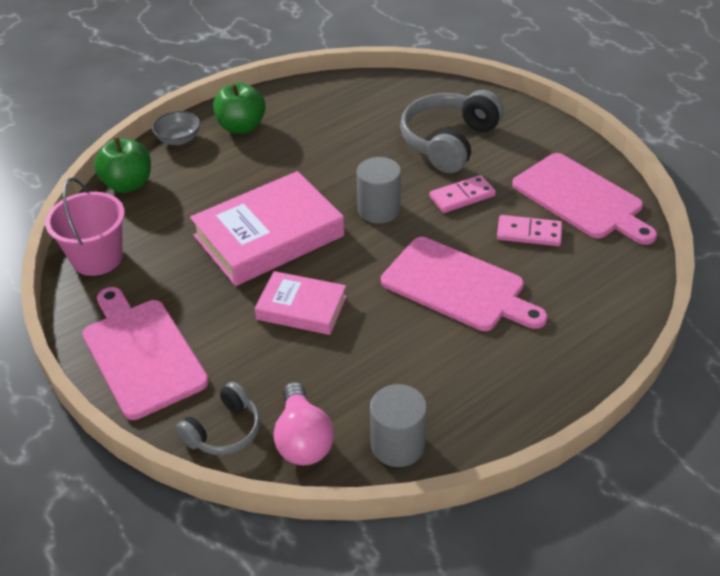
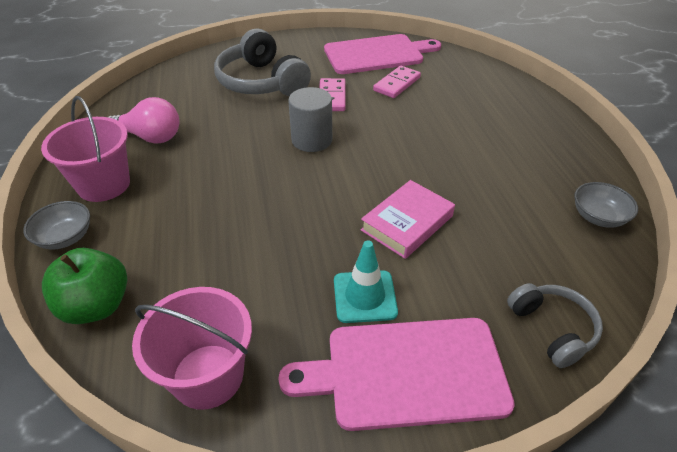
camera: 65 degrees left, 0 degrees up
pink book [190,171,345,286] -> none
green apple [213,82,266,134] -> pink bucket [41,96,130,202]
pink light bulb [274,382,334,465] -> pink light bulb moved to [108,97,179,144]
grey cylinder [370,384,427,467] -> grey bowl [575,182,638,228]
pink cutting board [381,237,548,331] -> none
none -> turquoise traffic cone [334,240,398,323]

